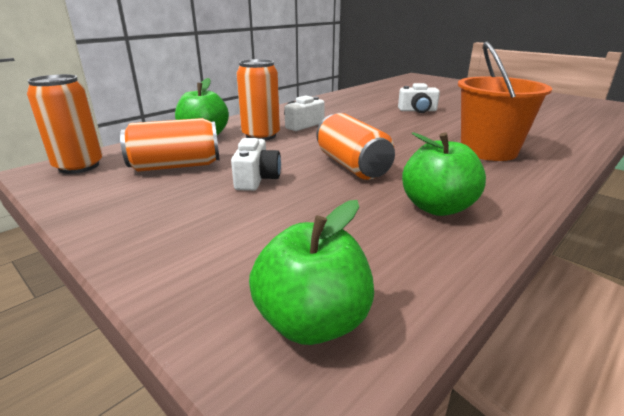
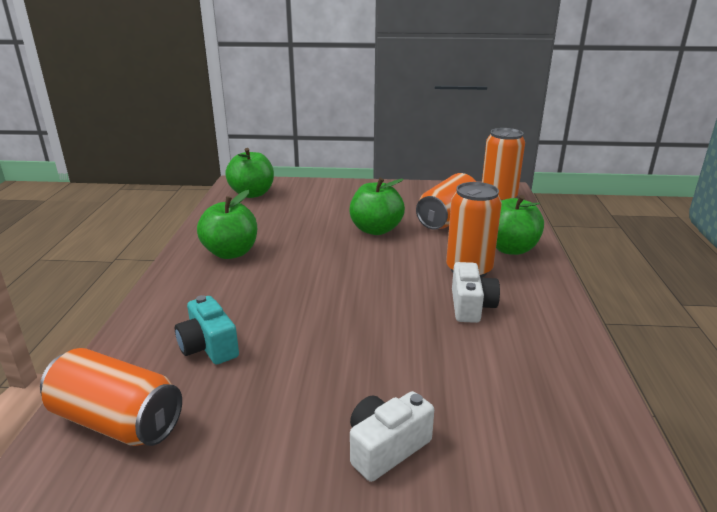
camera: 140 degrees right, 0 degrees up
white camera [231,138,281,191] -> green apple [349,178,405,235]
orange can [316,113,395,180] -> orange can moved to [40,348,182,446]
orange bucket [458,41,552,161] -> turquoise camera [175,295,239,364]

